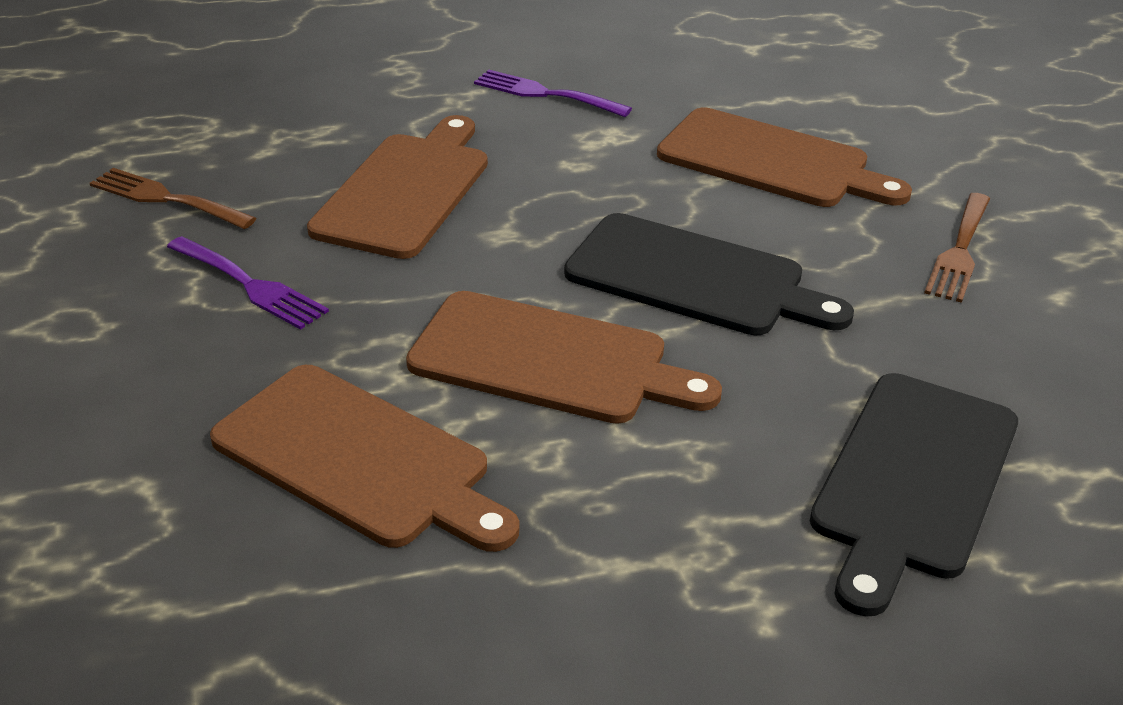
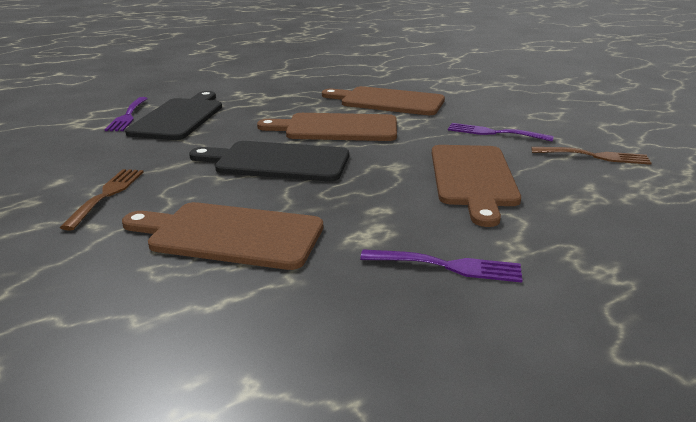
camera: 165 degrees right, 10 degrees down
none -> purple fork [105,97,148,131]

